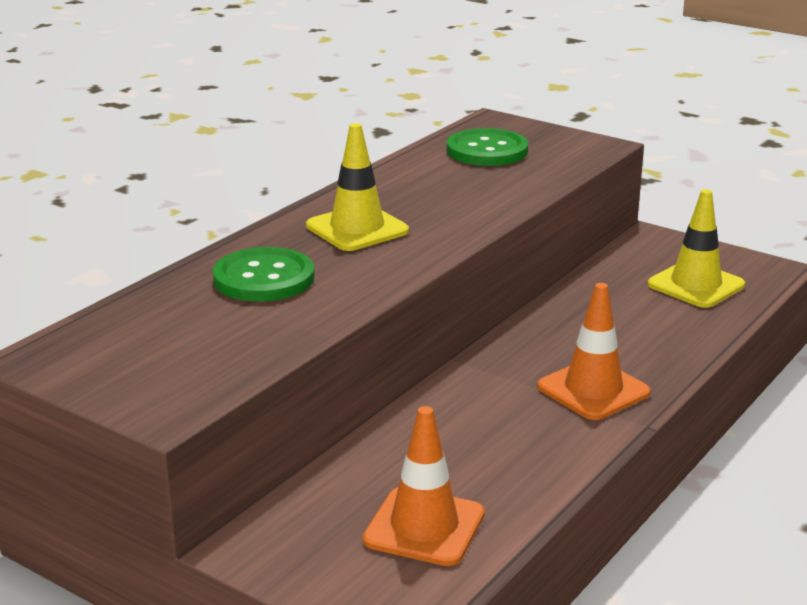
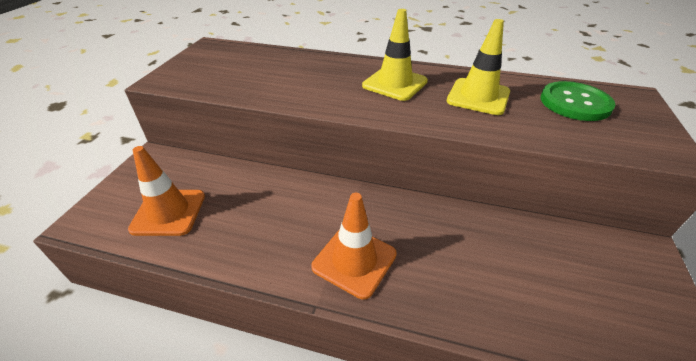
camera: 70 degrees right, 15 degrees up
green button [213,247,315,302] -> none
yellow traffic cone [648,189,745,308] -> yellow traffic cone moved to [446,19,510,115]

